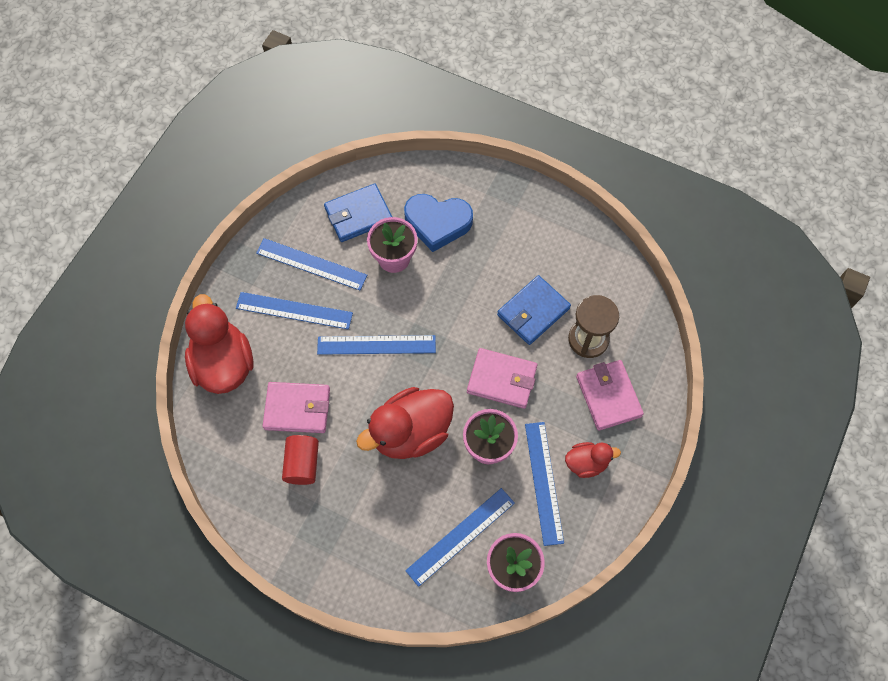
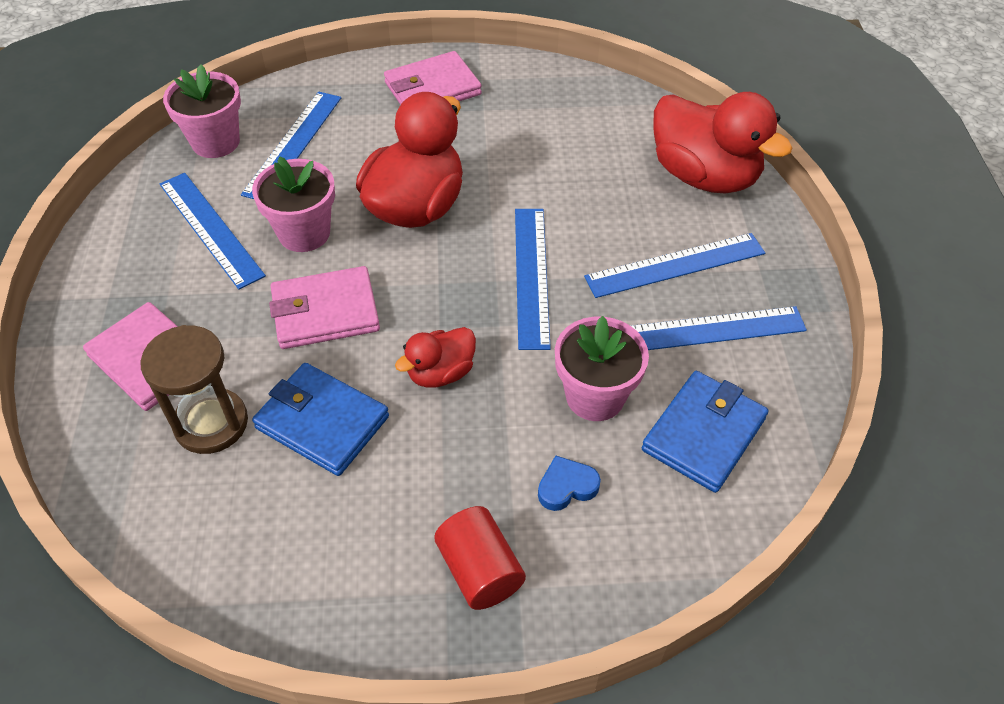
camera: 150 degrees right, 15 degrees down
pink wallet [263,382,330,433] -> pink wallet moved to [384,51,482,105]
red cylinder [282,435,319,485] -> red cylinder moved to [434,506,526,610]
blue ruler [317,335,436,355] -> blue ruler turned 60 degrees counterclockwise [515,209,551,350]
blue heart [404,194,473,252] -> blue heart [538,455,601,511], size x0.47
blue wallet [497,275,571,345] -> blue wallet turned 75 degrees counterclockwise [252,363,389,476]
red duck [565,442,621,478] -> red duck moved to [395,327,476,388]

